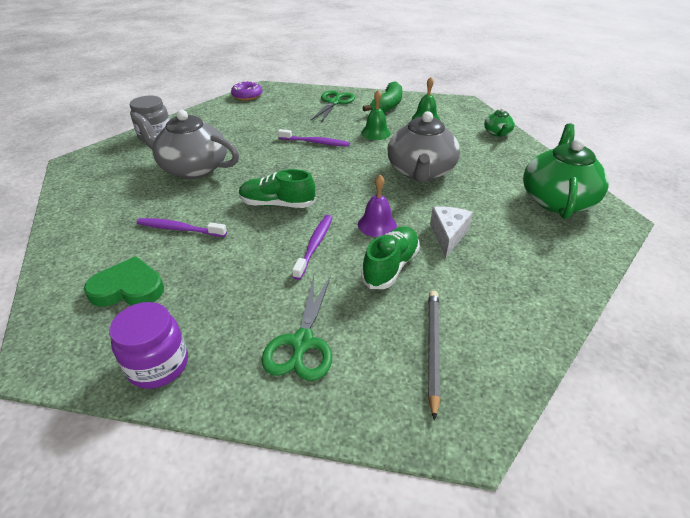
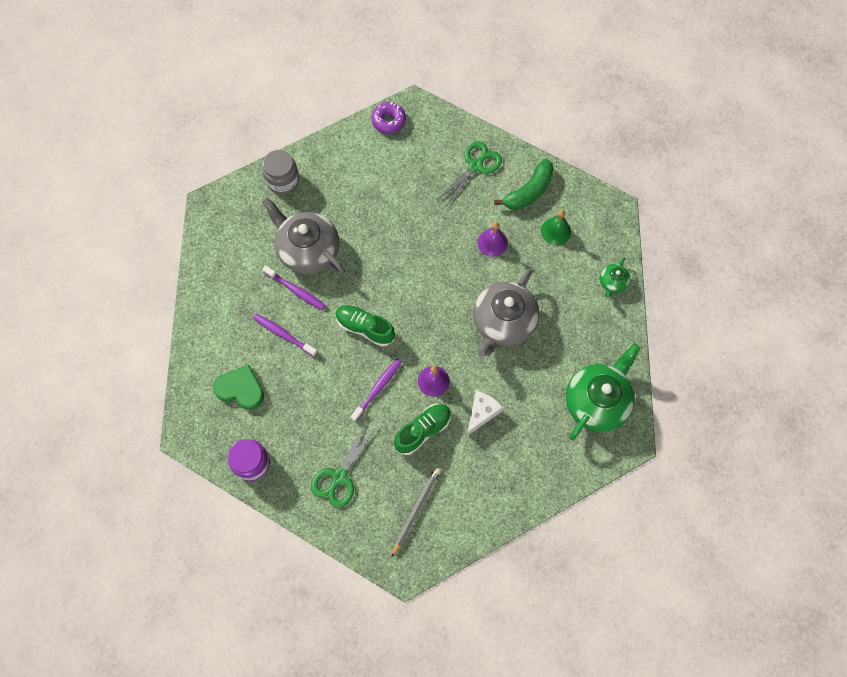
camera: 20 degrees right, 30 degrees up
purple toothbrush [278,129,350,147] -> purple toothbrush moved to [262,265,326,310]
green bell [361,90,391,140] -> purple bell [478,222,508,257]

